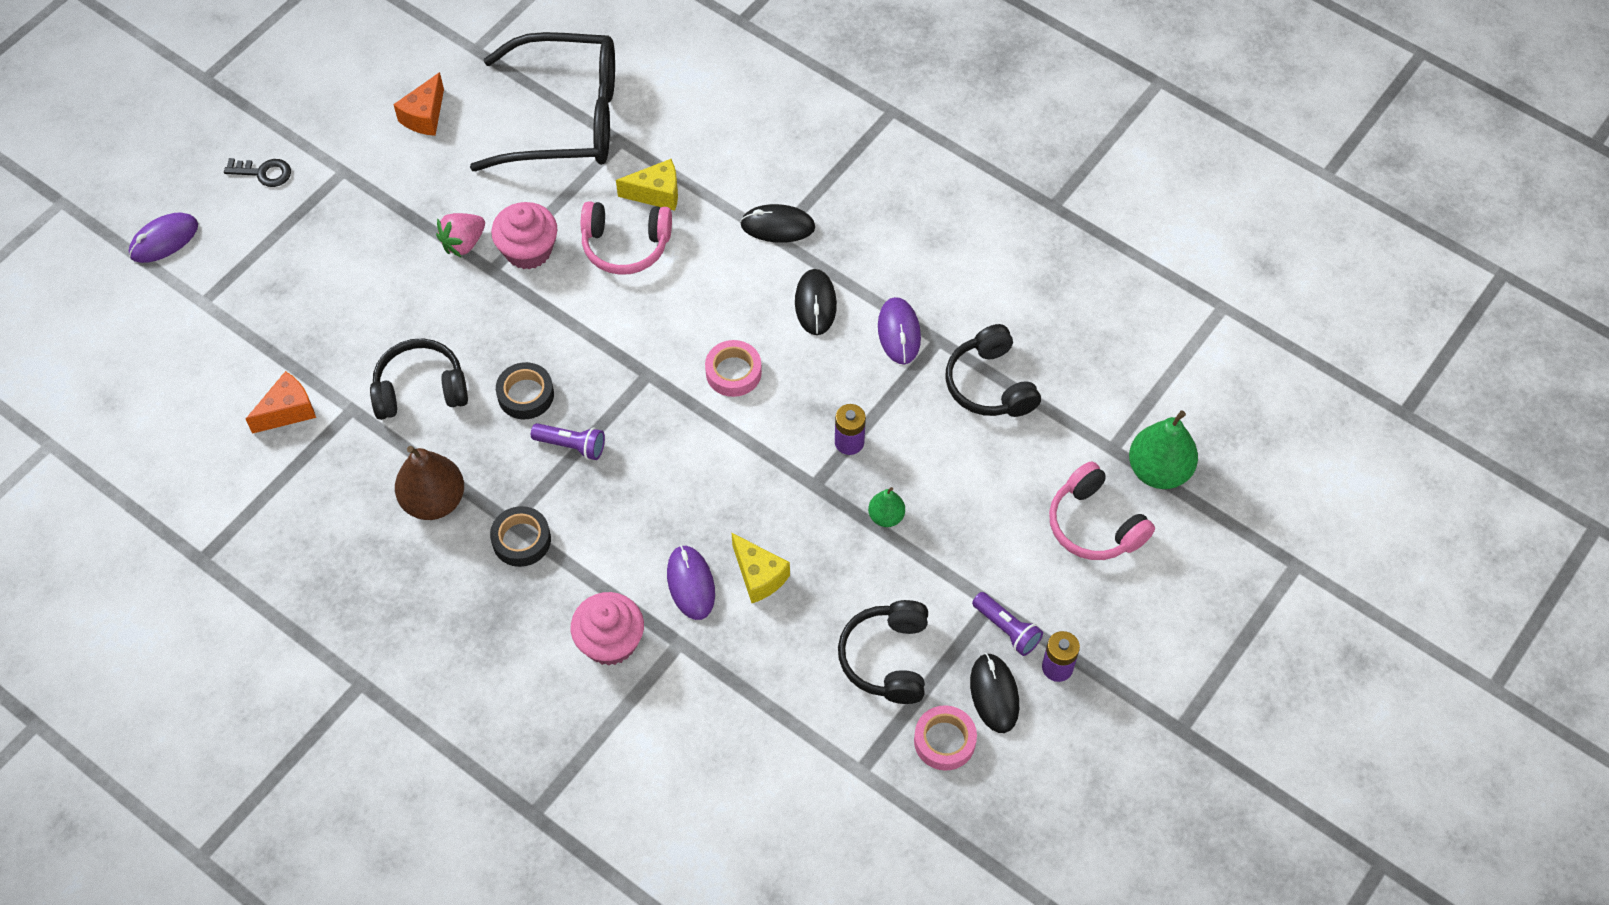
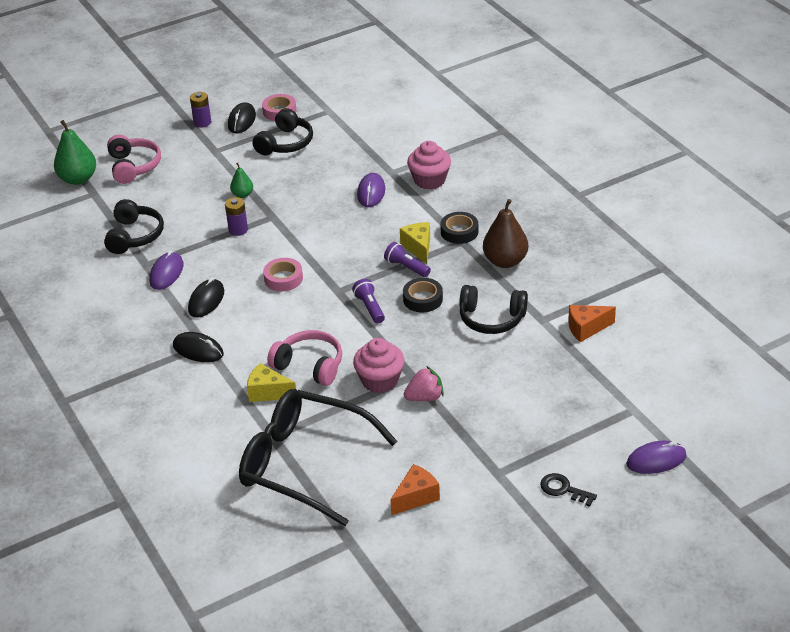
camera: 155 degrees left, 20 degrees down
yellow cheese [731,532,790,603] -> yellow cheese moved to [400,222,430,264]
purple flashlight [972,592,1043,656] -> purple flashlight moved to [352,279,385,324]

